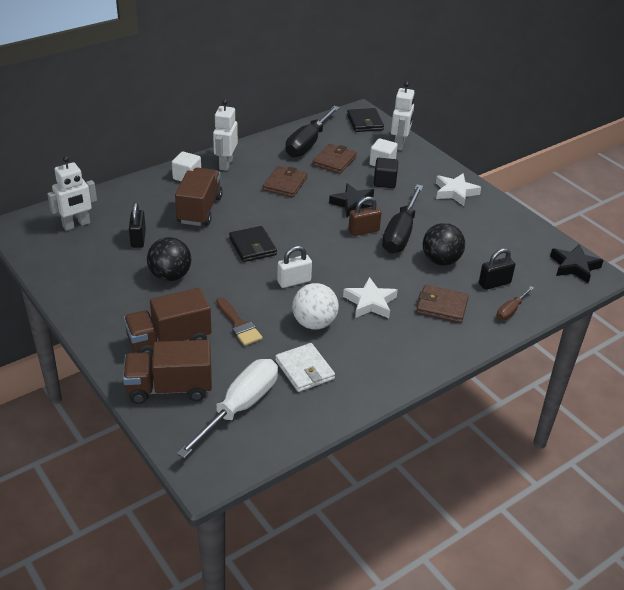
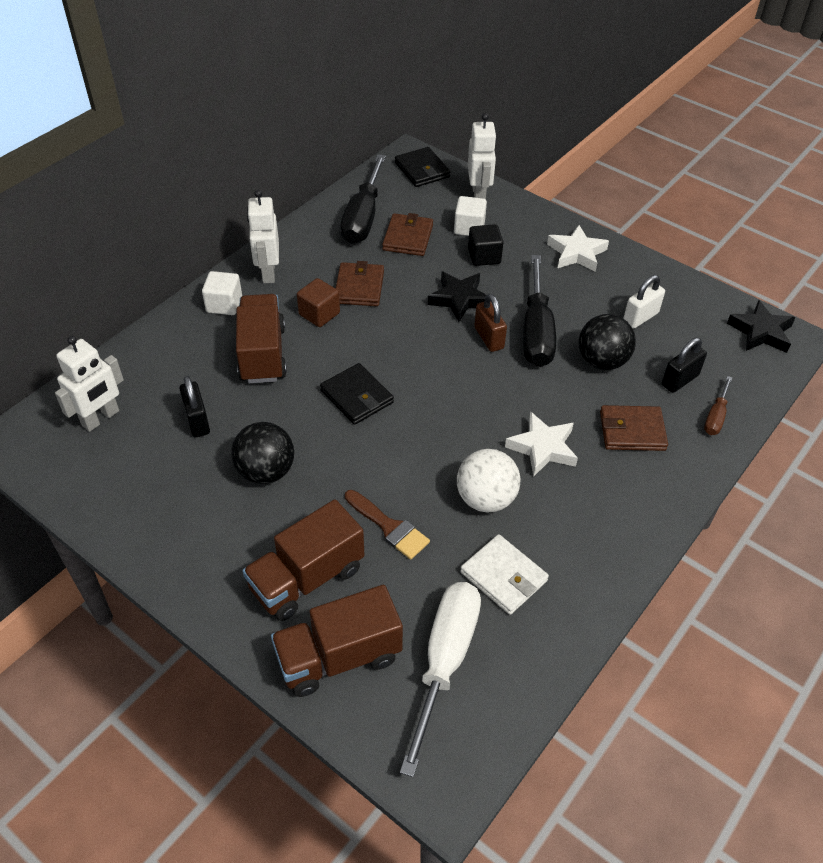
camera: 15 degrees left, 10 degrees up
white padlock [277,246,312,288] -> white padlock moved to [623,275,665,329]
brown padlock [348,196,382,236] -> brown padlock turned 75 degrees counterclockwise [474,294,507,352]
none -> brown cube [297,278,340,327]

